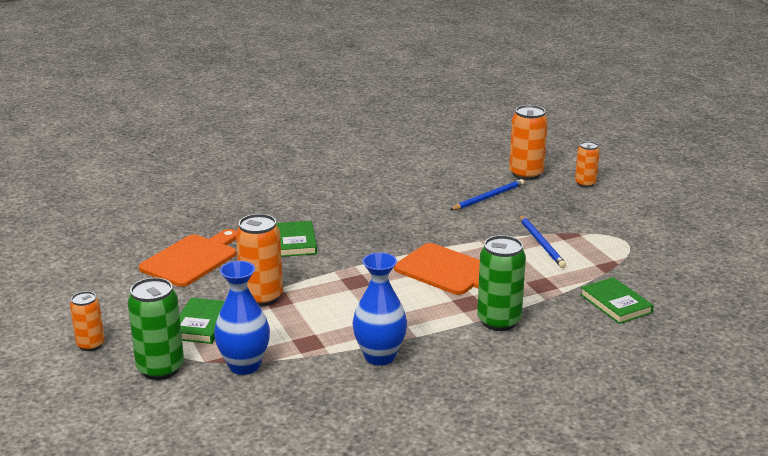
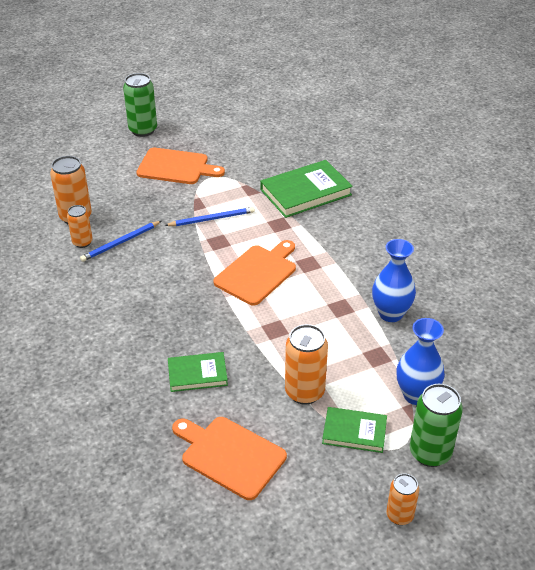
camera: 90 degrees left, 15 degrees up
blue pencil [450,179,524,210] -> blue pencil turned 90 degrees counterclockwise [80,221,161,262]
green can [477,235,526,331] -> green can moved to [123,73,157,137]
orange can [575,141,600,188] -> orange can moved to [67,205,93,248]
green book [580,277,654,324] -> green book [260,160,353,218], size x1.69
none -> orange cutting board [136,148,225,184]

